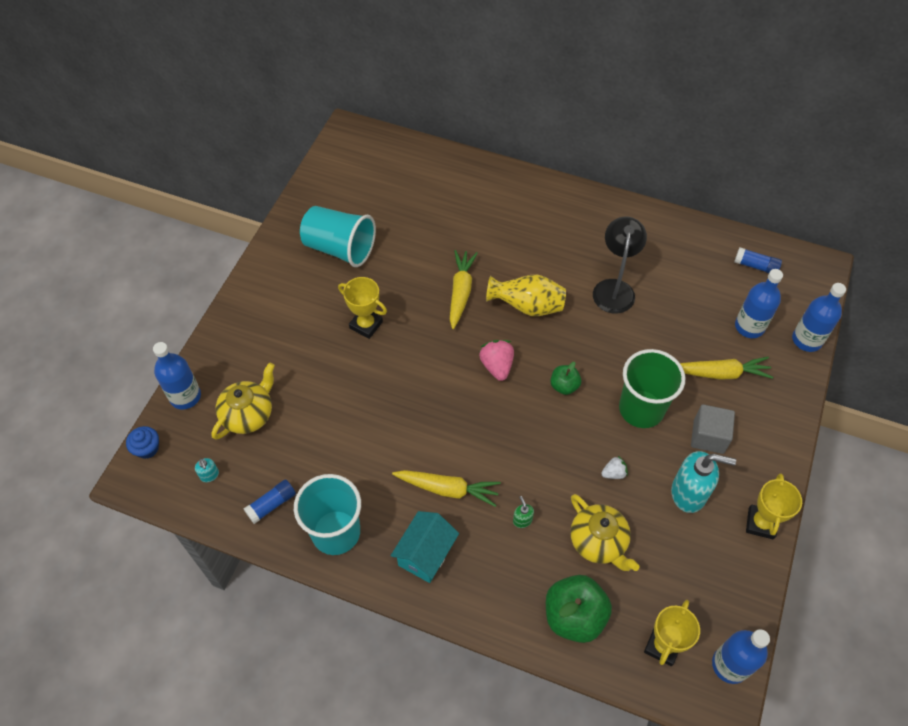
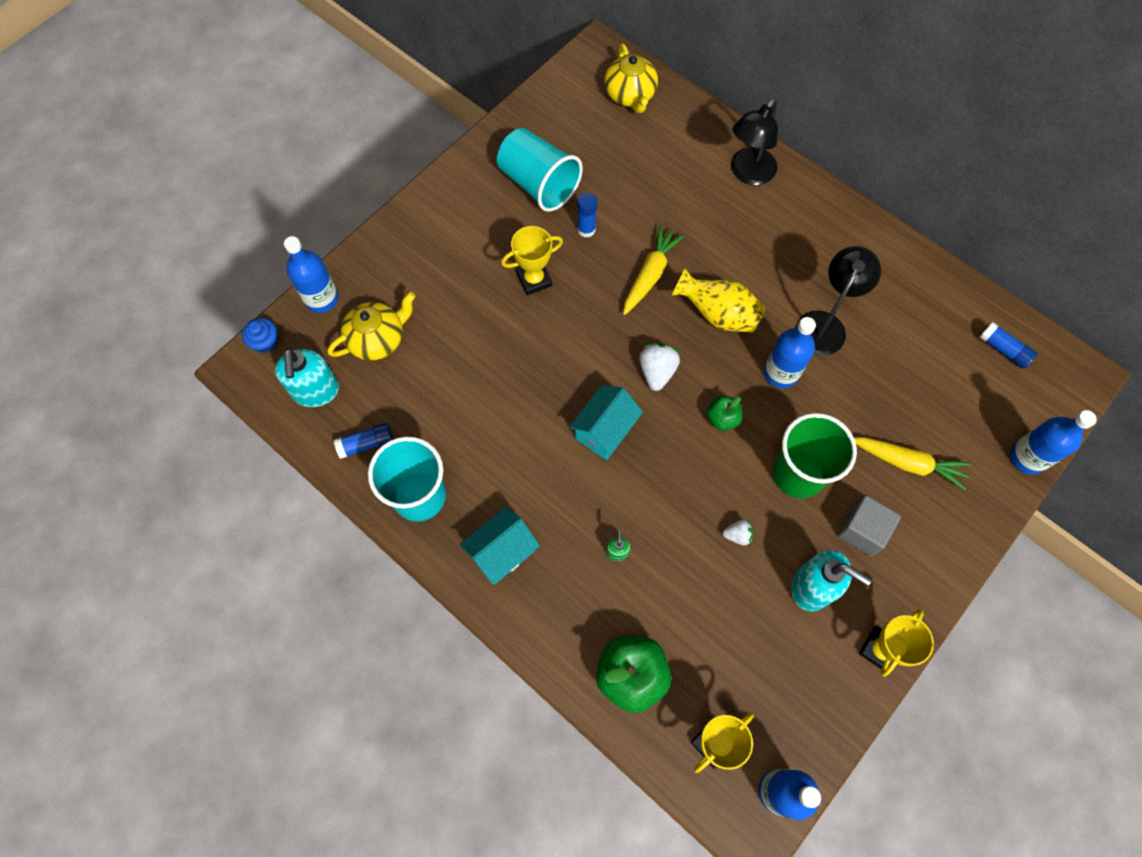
camera: 20 degrees right, 10 degrees up
turquoise soap dispenser [195,458,219,482] -> turquoise soap dispenser [275,348,339,407], size x2.26
yellow trophy [338,277,387,339] -> yellow trophy turned 75 degrees counterclockwise [501,226,563,296]
yellow carrot [392,470,501,507] -> none
pink strawberry [479,340,514,381] -> white strawberry [639,343,680,391]
yellow teapot [570,494,640,571] -> yellow teapot moved to [604,43,658,113]
blue bottle [735,269,783,338] -> blue bottle moved to [764,317,816,388]
none -> turquoise house [569,385,643,460]
none -> blue glue stick [577,193,597,238]
none -> black lamp [731,98,778,185]

